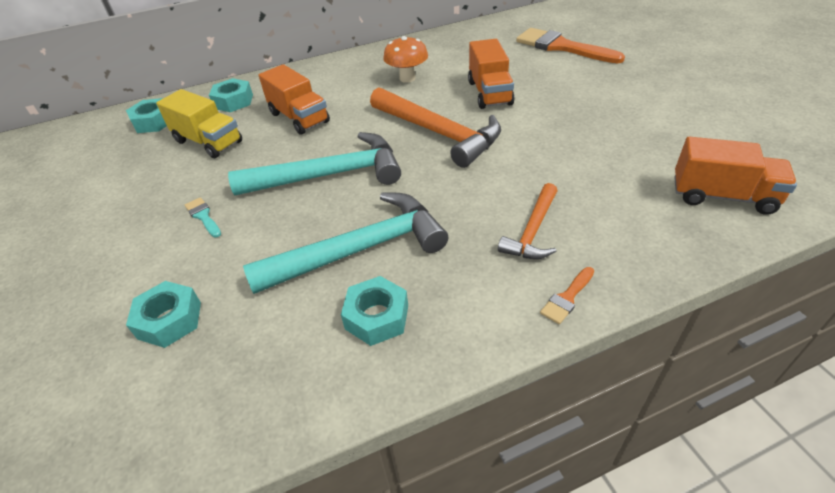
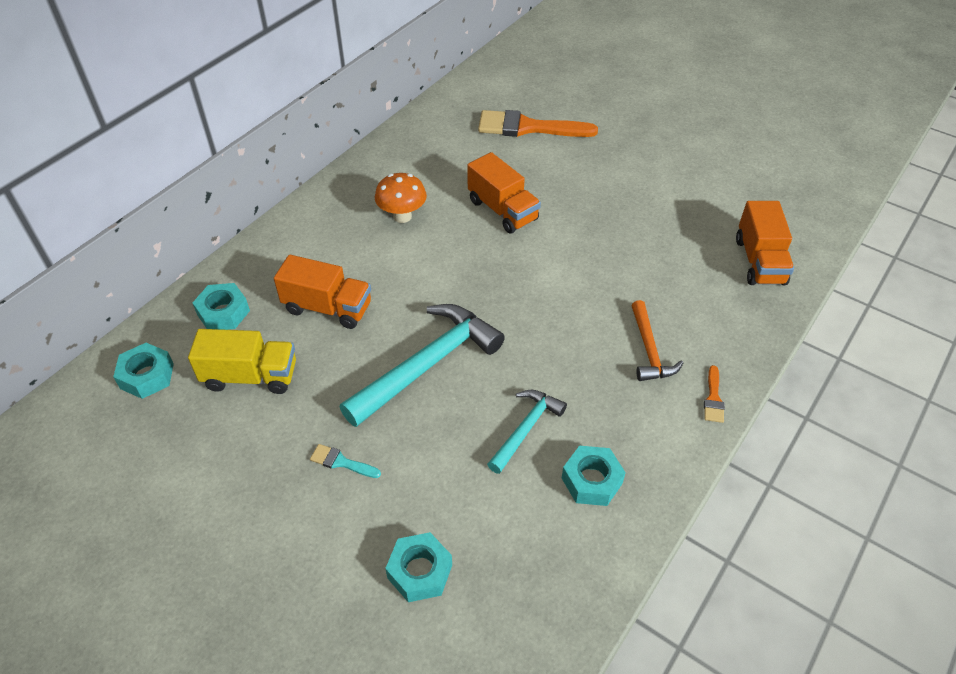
camera: 35 degrees left, 5 degrees up
turquoise hammer [243,193,448,294] -> turquoise hammer [487,390,567,474], size x0.56
orange hammer [370,87,501,168] -> none
orange truck [674,137,797,215] -> orange truck turned 105 degrees clockwise [736,201,794,285]

